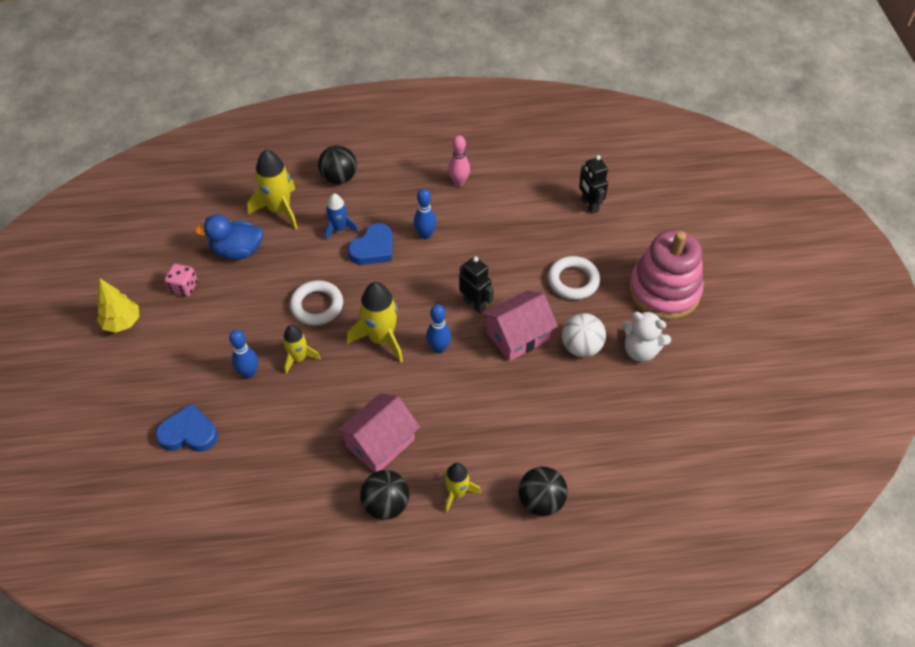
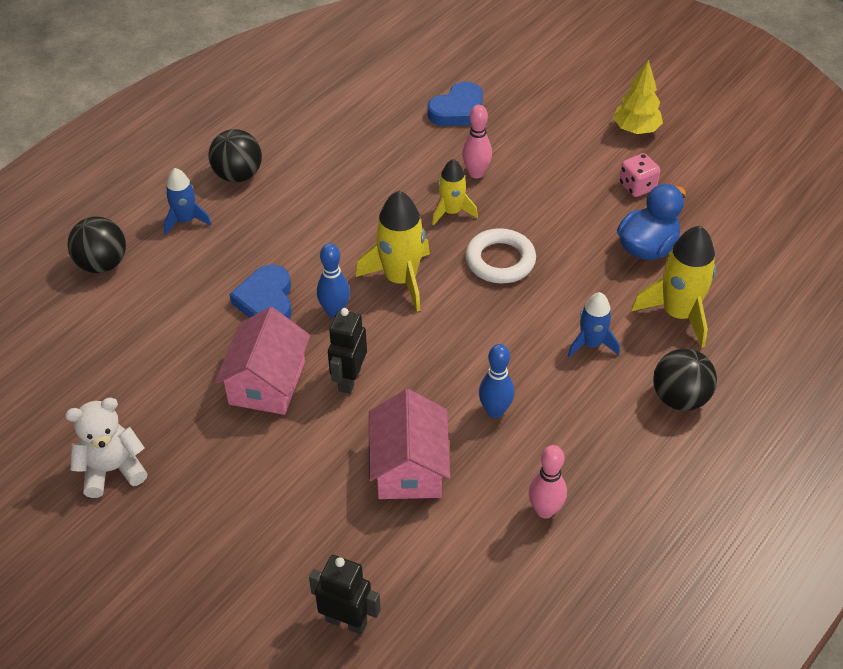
camera: 135 degrees right, 5 degrees down
blue bowling pin [229,330,258,378] -> pink bowling pin [462,105,492,178]
pink house [337,393,420,472] -> pink house moved to [369,389,450,499]
blue heart [348,223,393,265] -> blue heart moved to [229,265,292,319]
yellow rocket [444,463,481,513] -> blue rocket [164,168,212,235]
black robot [459,256,494,313] -> black robot turned 105 degrees clockwise [328,308,367,394]
white ring [548,256,600,300] -> none
white ball [562,313,606,357] -> none
pink stacking toy [629,230,703,320] -> none

